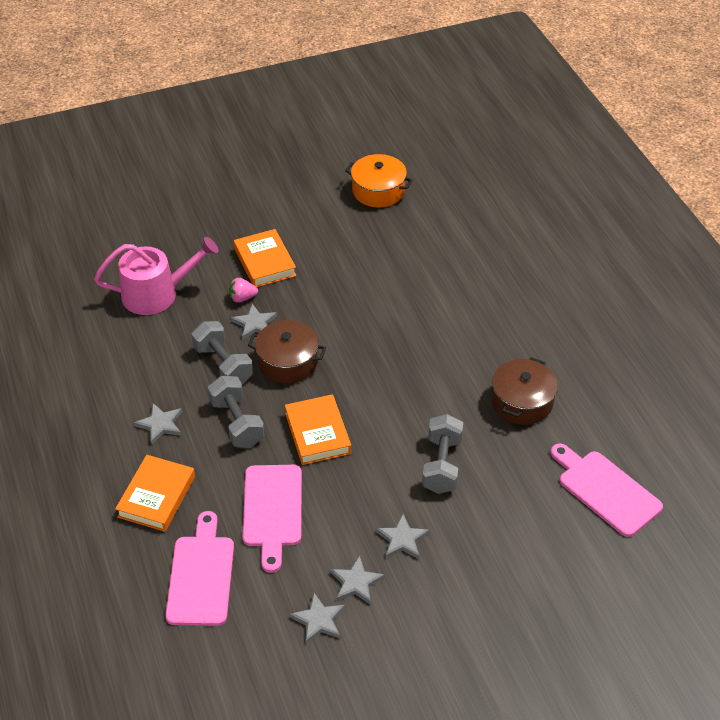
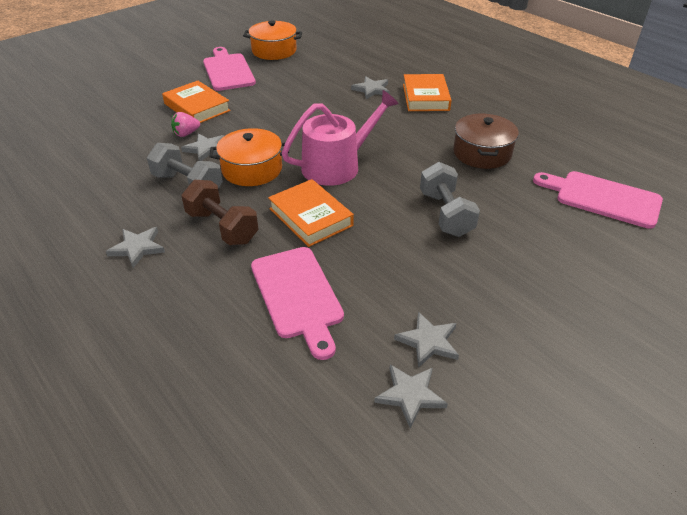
camera: 20 degrees left, 5 degrees down
pink watering can [94,237,218,315] -> pink watering can moved to [282,90,399,186]
orange book [115,455,195,532] -> orange book moved to [403,74,452,111]
pink cutting board [165,511,234,626] -> pink cutting board moved to [203,47,256,91]
grey dumbbell [208,376,265,447] -> brown dumbbell [181,180,258,245]
brown pot [248,320,326,384] -> orange pot [210,128,289,186]
grey star [376,514,429,559] -> grey star moved to [351,76,390,99]

